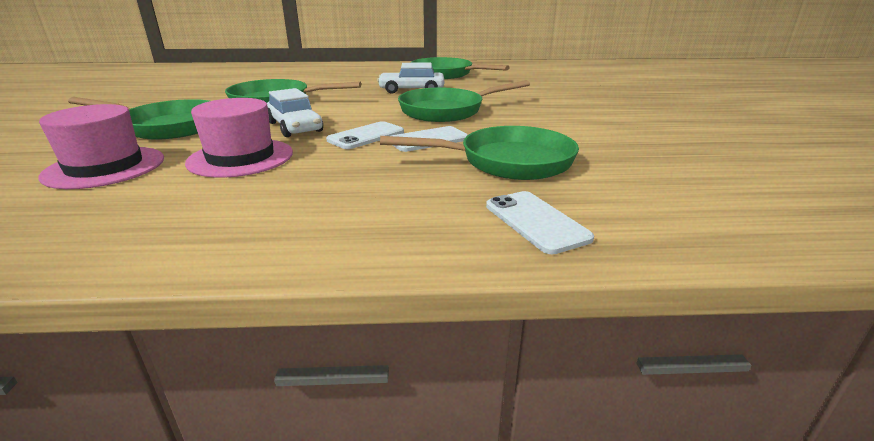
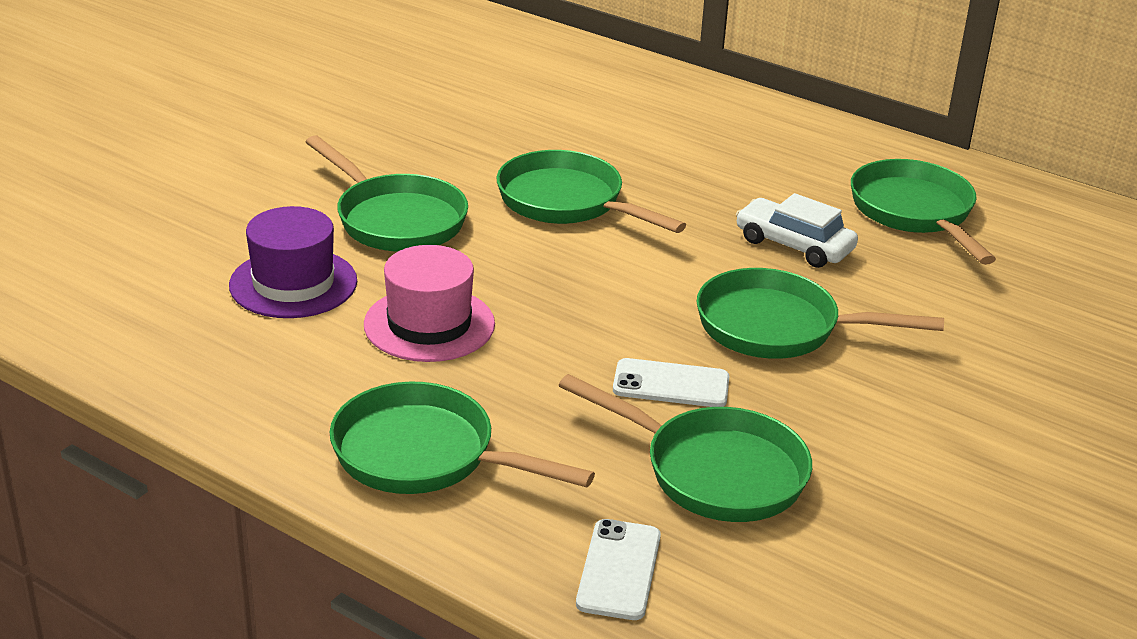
camera: 35 degrees right, 5 degrees up
pink hat [38,104,164,189] -> purple hat [229,206,357,318]
white car [267,88,323,137] -> none
white phone [326,121,404,149] -> none
none -> green pan [330,382,595,494]

